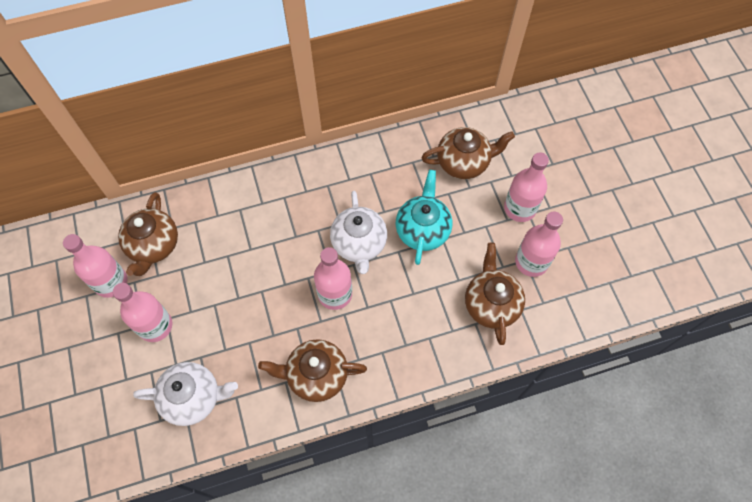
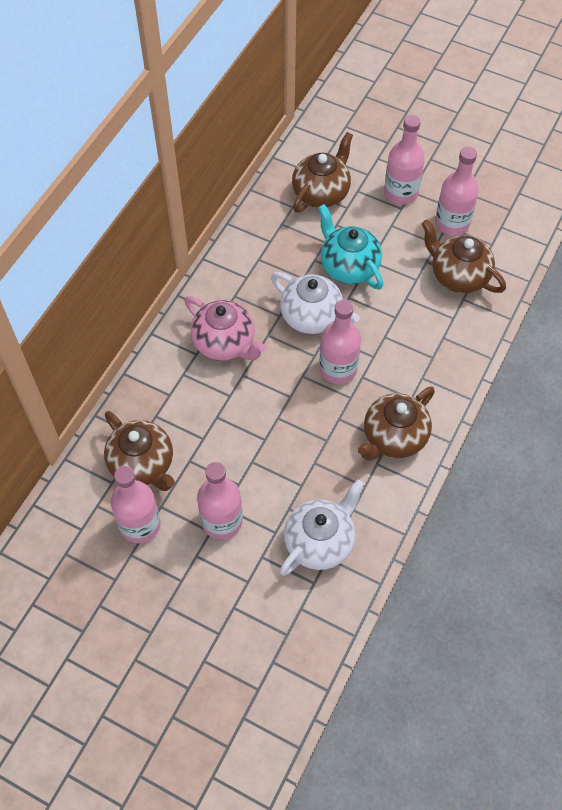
camera: 45 degrees left, 5 degrees down
none -> pink teapot [184,296,266,361]

